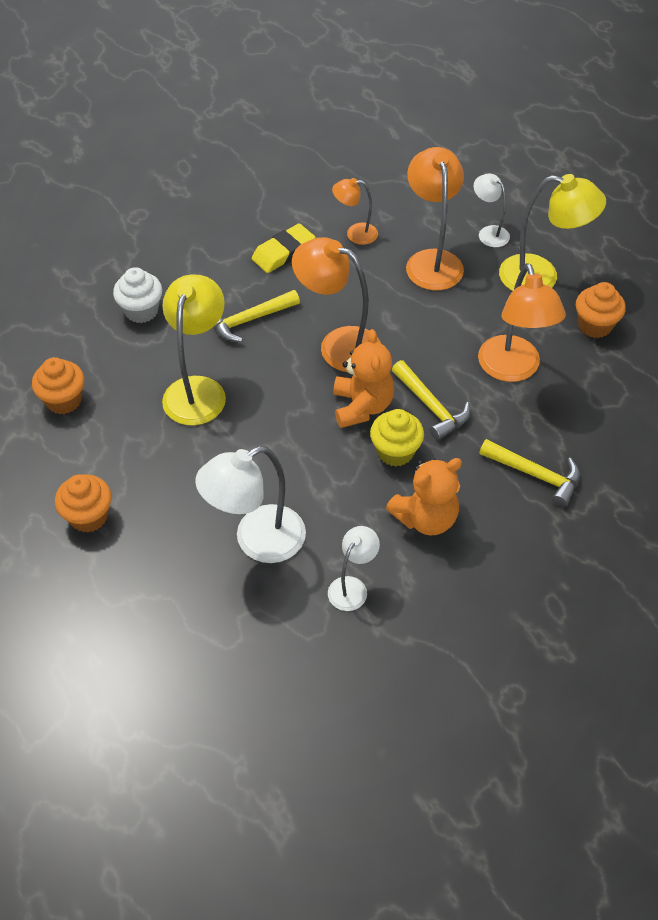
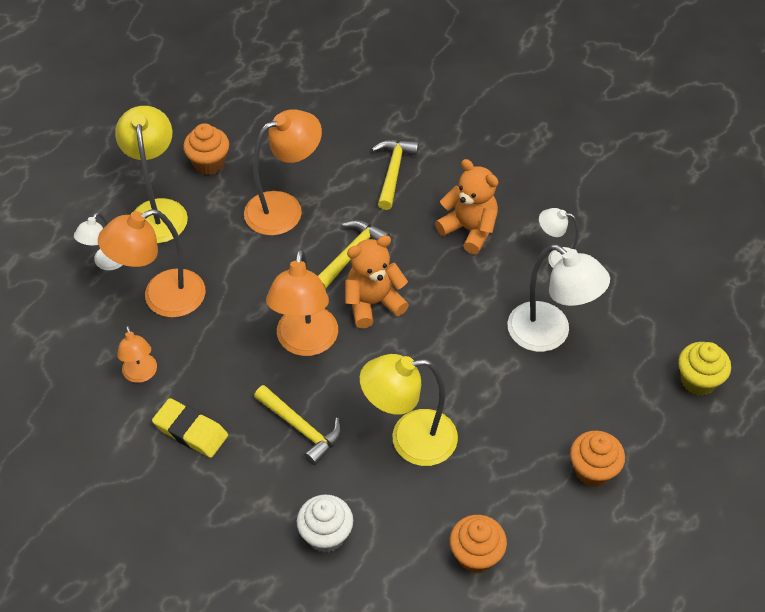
camera: 110 degrees left, 0 degrees up
yellow cupcake [370,409,424,466] -> yellow cupcake moved to [678,342,731,396]

